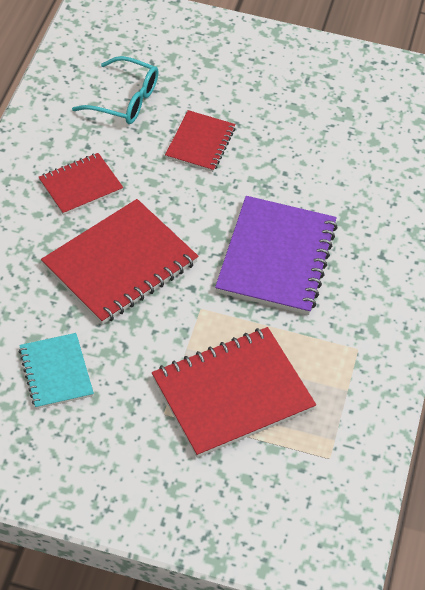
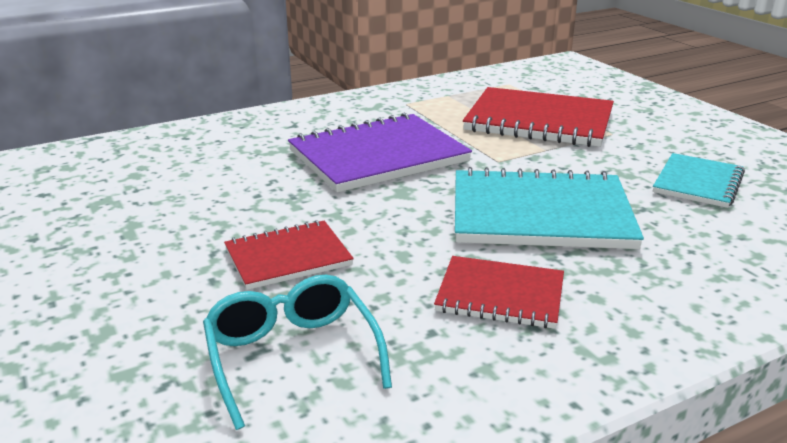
camera: 130 degrees left, 25 degrees down
red notebook [41,199,199,325] -> turquoise notebook [455,167,644,249]

